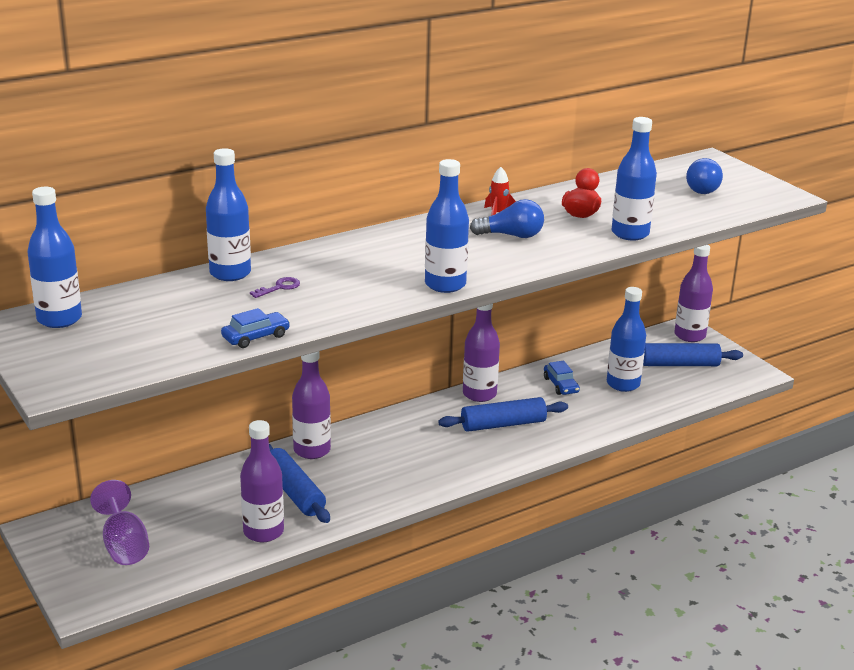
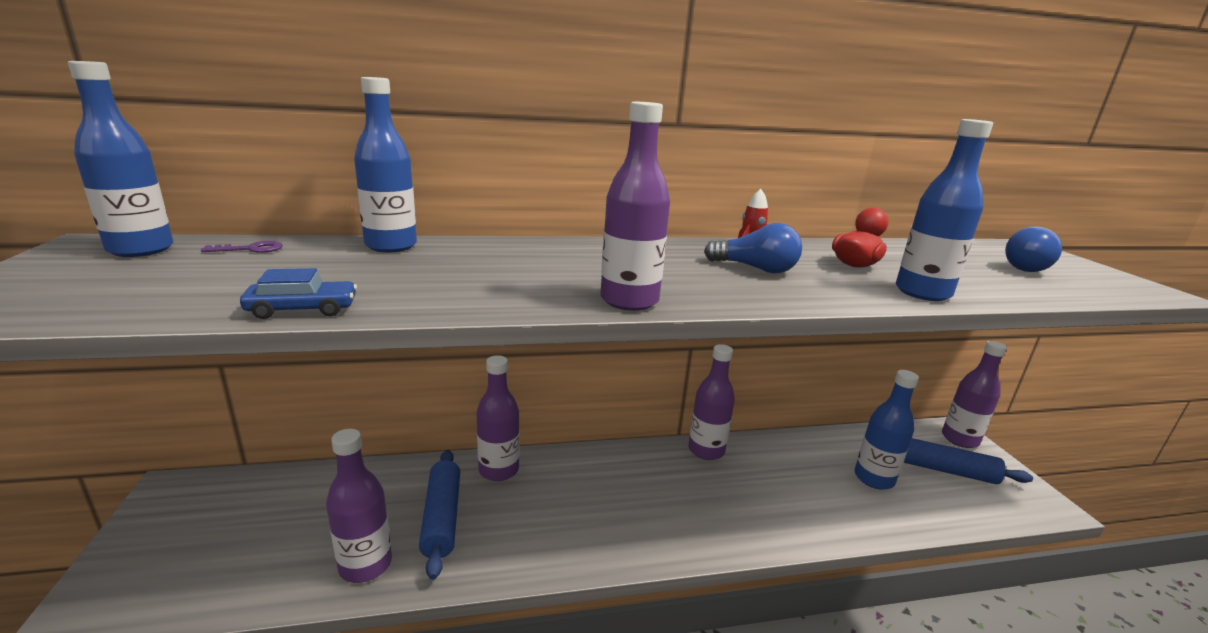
camera: 20 degrees right, 5 degrees down
purple goblet [90,480,149,565] -> none
purple key [250,277,300,298] -> purple key moved to [201,241,283,253]
blue bottle [425,159,469,293] -> purple bottle [600,102,670,311]
blue rolling pin [438,397,568,432] -> none
blue car [544,360,580,395] -> none

